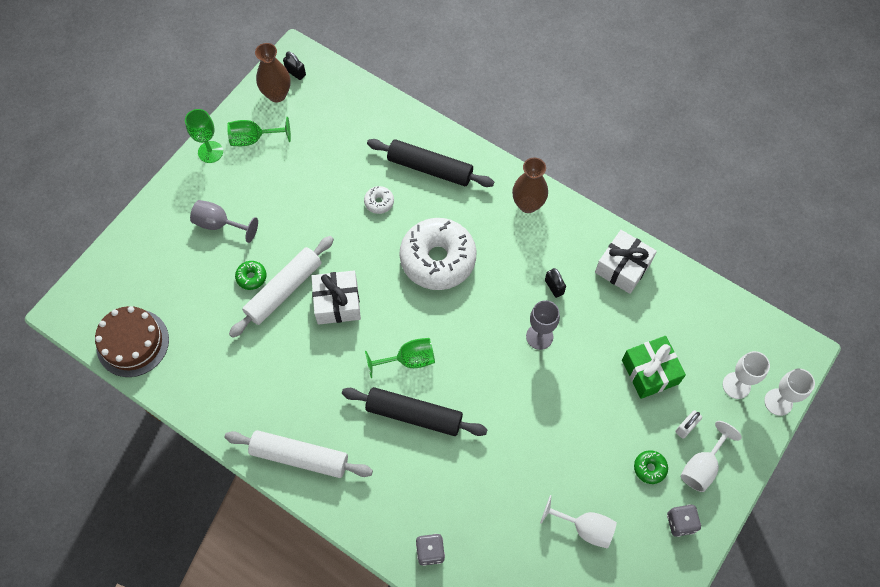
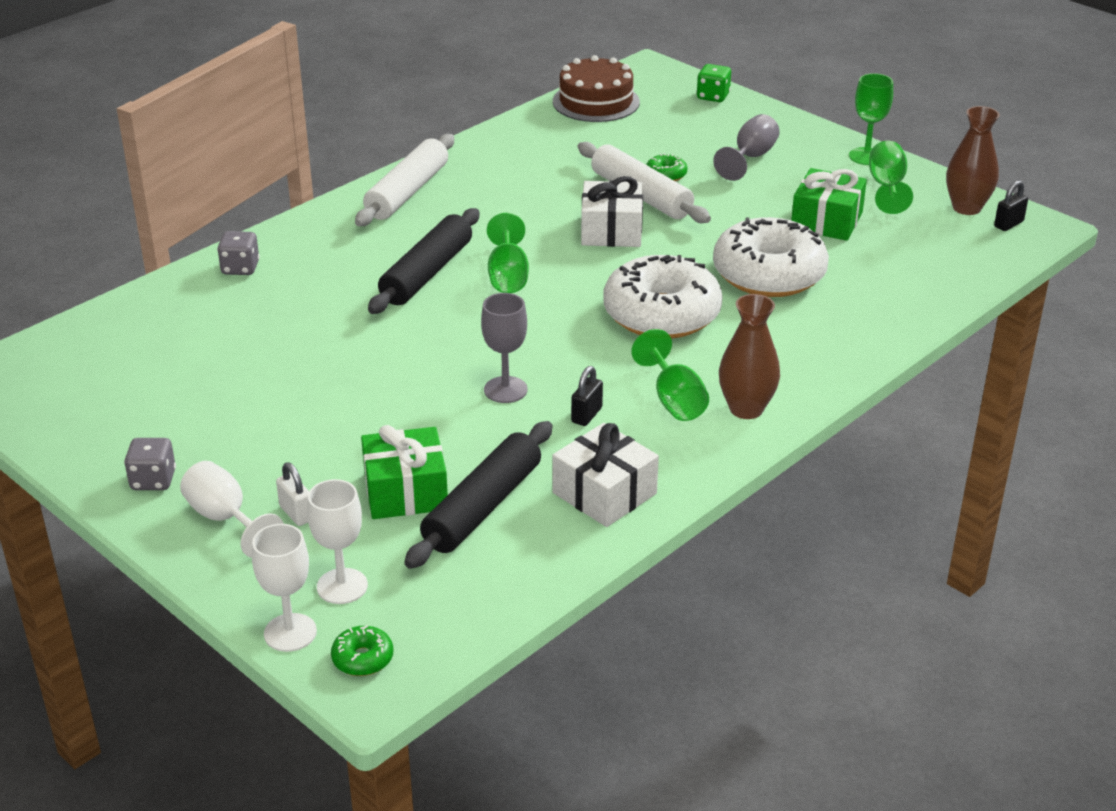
camera: 100 degrees right, 30 degrees down
white donut [364,186,394,214] -> white donut [713,217,829,297], size x2.48
black rolling pin [367,139,494,187] -> black rolling pin moved to [404,421,553,569]
white goblet [540,495,617,549] -> none
black padlock [545,268,566,298] -> black padlock turned 45 degrees counterclockwise [571,366,603,426]
green donut [634,450,668,484] -> green donut moved to [331,625,393,676]
none -> green goblet [631,329,709,421]
none -> green dice [696,64,731,102]
none -> green gift [791,168,867,241]

